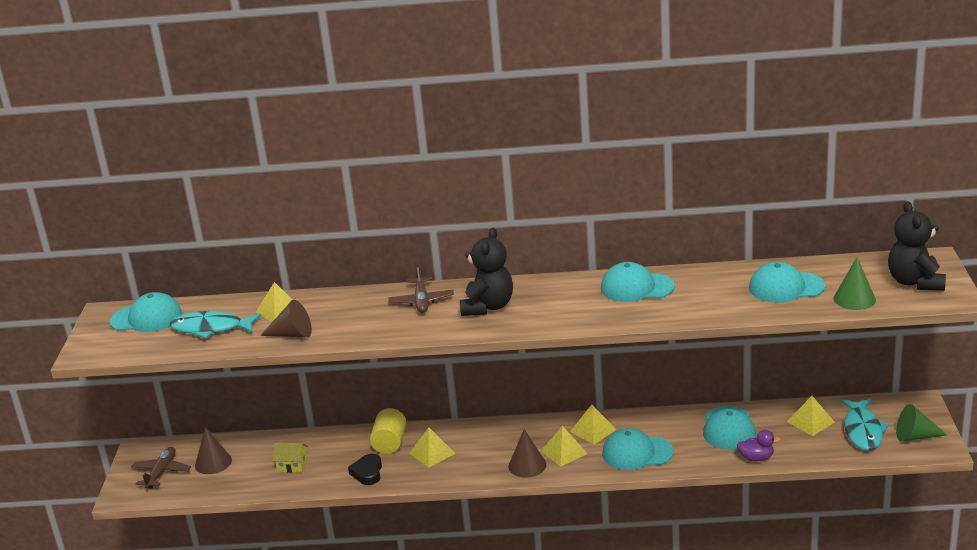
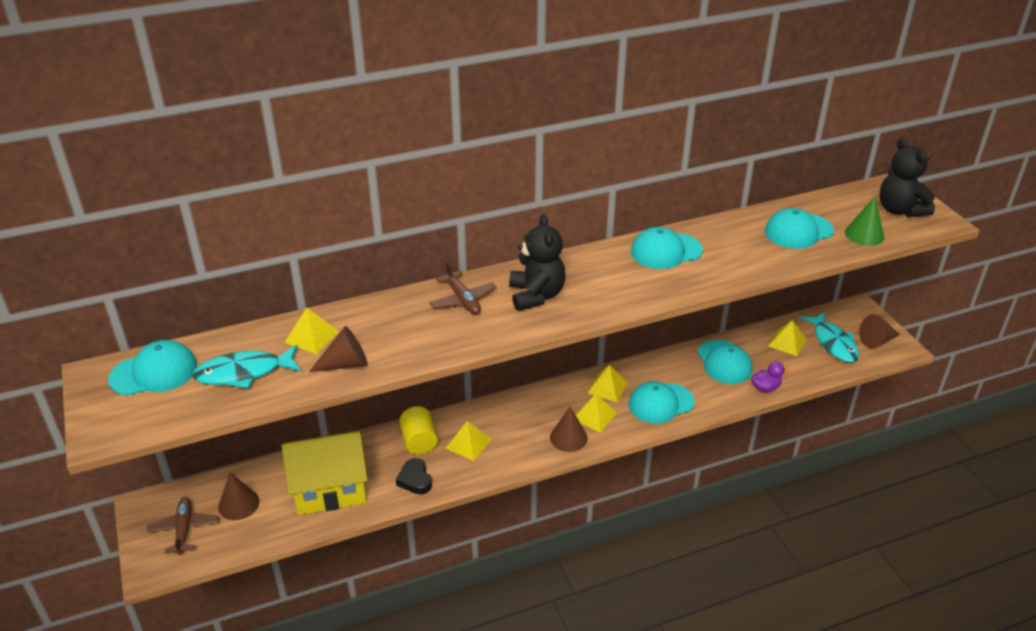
camera: 25 degrees left, 10 degrees up
yellow house [272,442,308,473] -> yellow house [282,431,368,515], size x2.40
green cone [896,404,947,442] -> brown cone [859,314,900,348]

